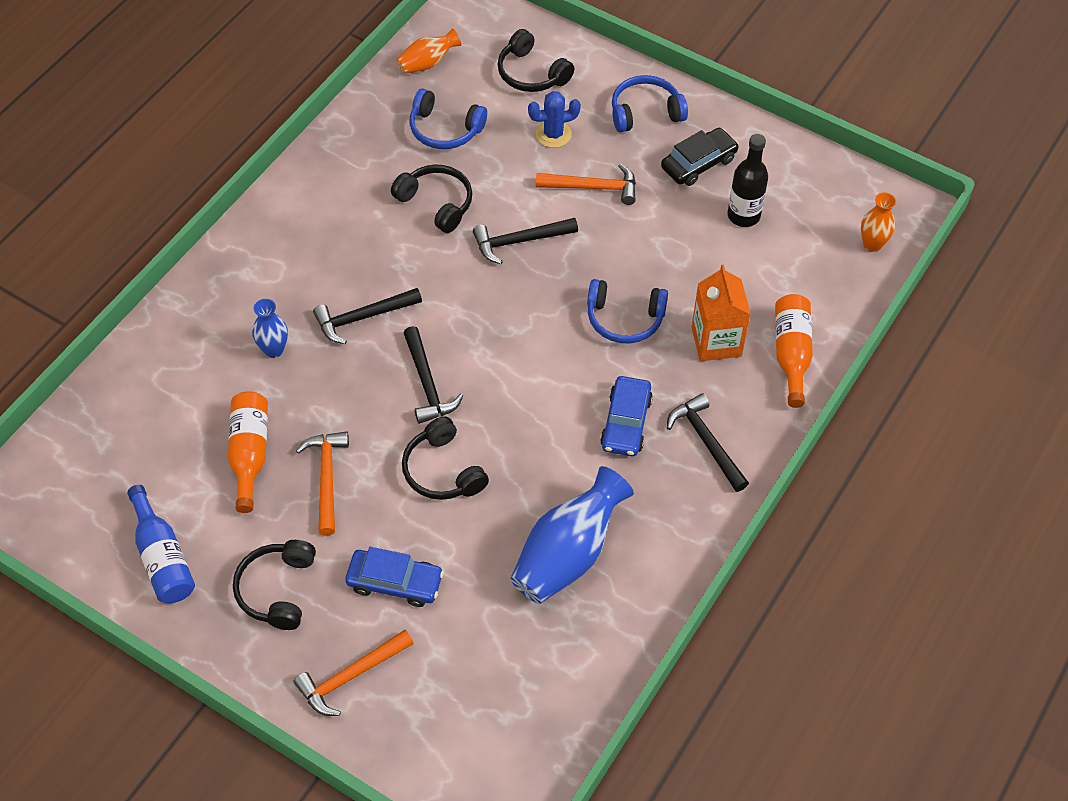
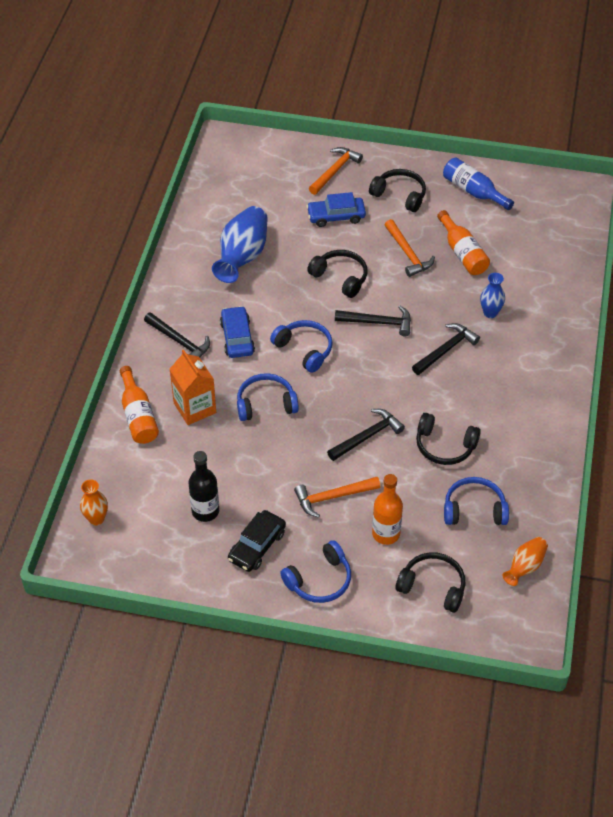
camera: 160 degrees right, 5 degrees down
black headphones [233,540,316,630] -> black headphones turned 45 degrees counterclockwise [369,169,426,212]
black hammer [403,326,463,424] -> black hammer turned 135 degrees clockwise [335,306,411,336]
blue cactus [528,91,581,148] -> orange bottle [372,474,403,545]
none -> blue headphones [270,320,333,373]

